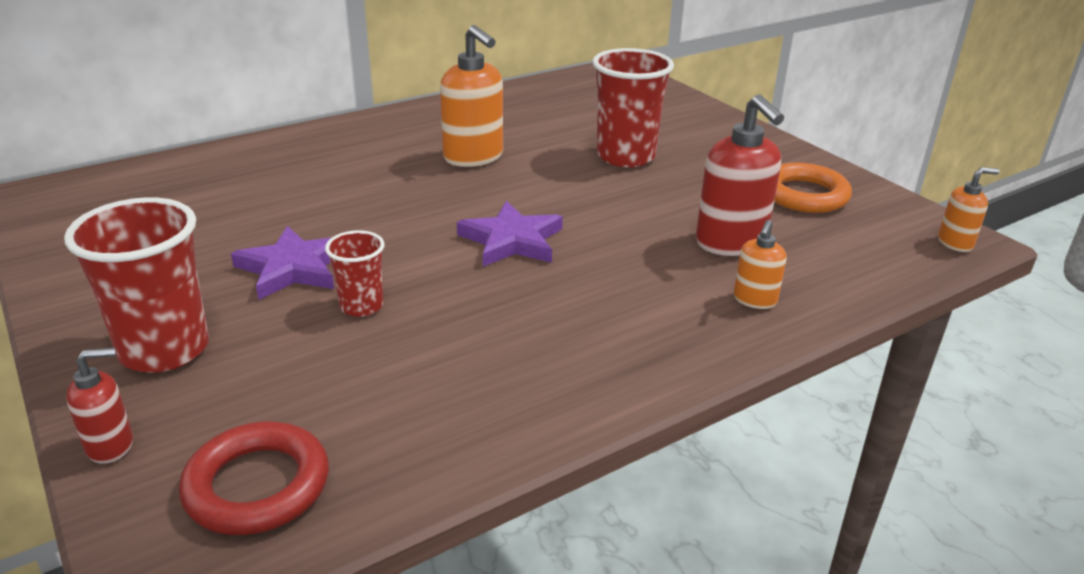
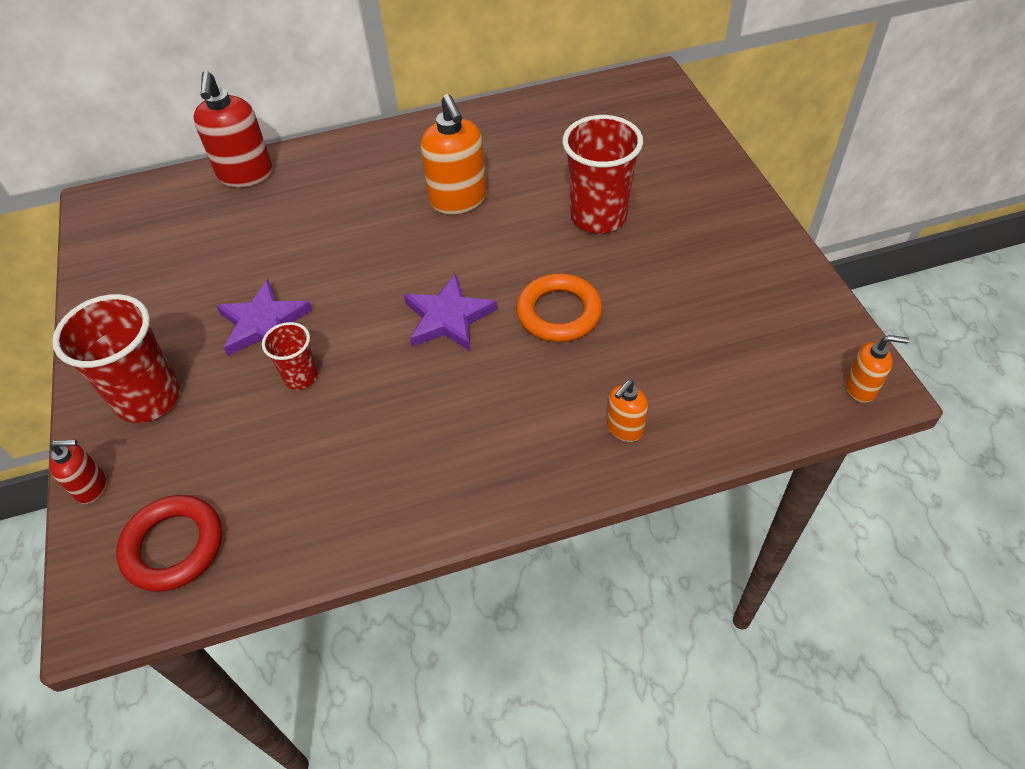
camera: 20 degrees right, 20 degrees up
red soap dispenser [696,94,784,256] -> red soap dispenser moved to [193,71,272,187]
orange ring [774,163,852,213] -> orange ring moved to [516,273,603,342]

